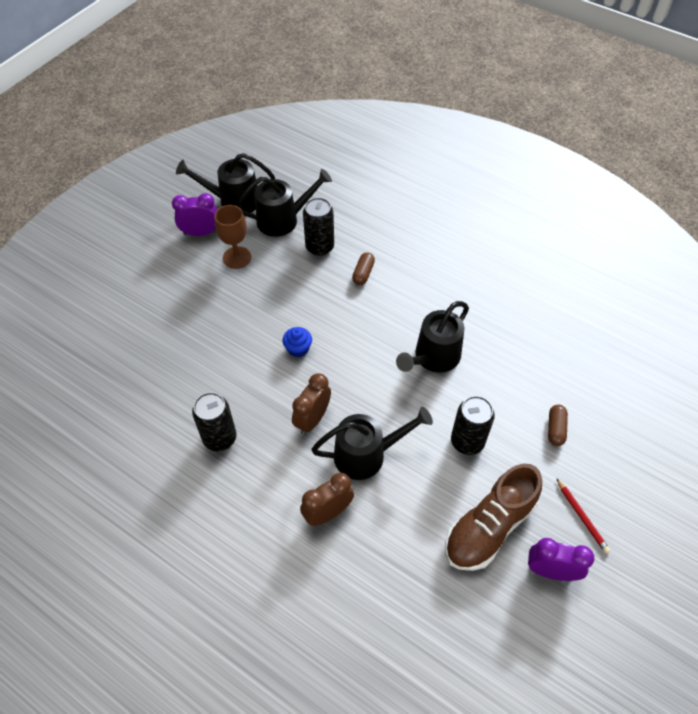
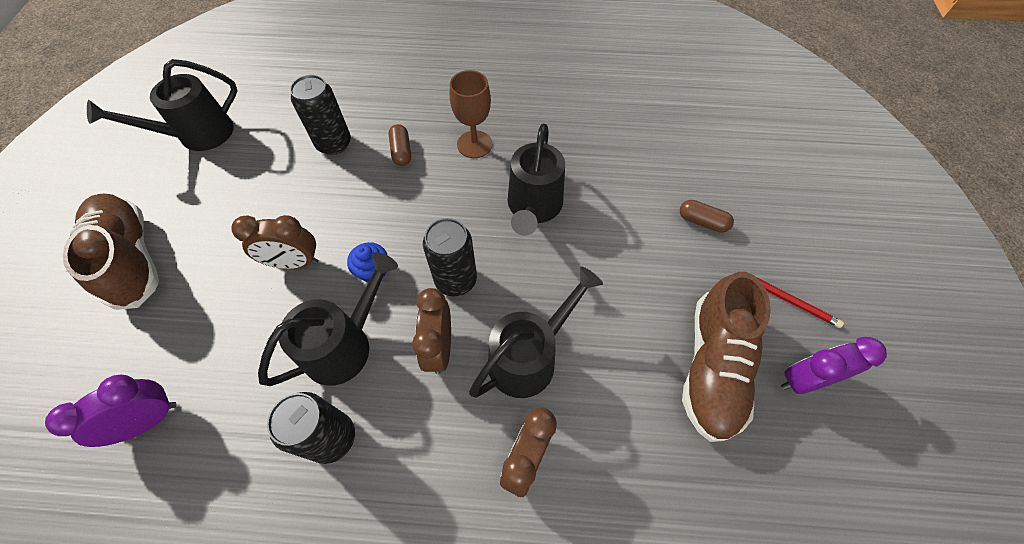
camera: 30 degrees left, 5 degrees up
purple clock [172,193,217,236] -> purple clock moved to [45,375,177,447]
brown goblet [215,205,251,269] -> brown goblet moved to [450,70,492,158]
black watering can [236,169,332,237] -> black watering can moved to [258,252,398,386]
black can [451,396,495,455] -> black can moved to [423,218,477,296]
brown capsule [548,405,568,446] -> brown capsule turned 45 degrees counterclockwise [680,200,734,233]
none -> brown shoe [63,194,159,310]
none -> brown clock [232,215,319,269]

